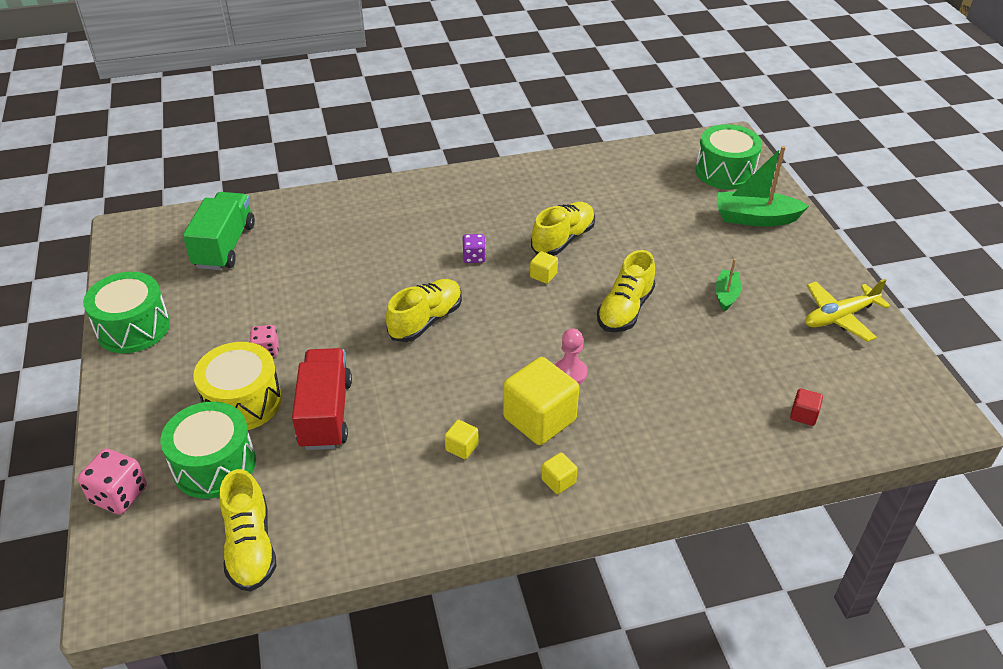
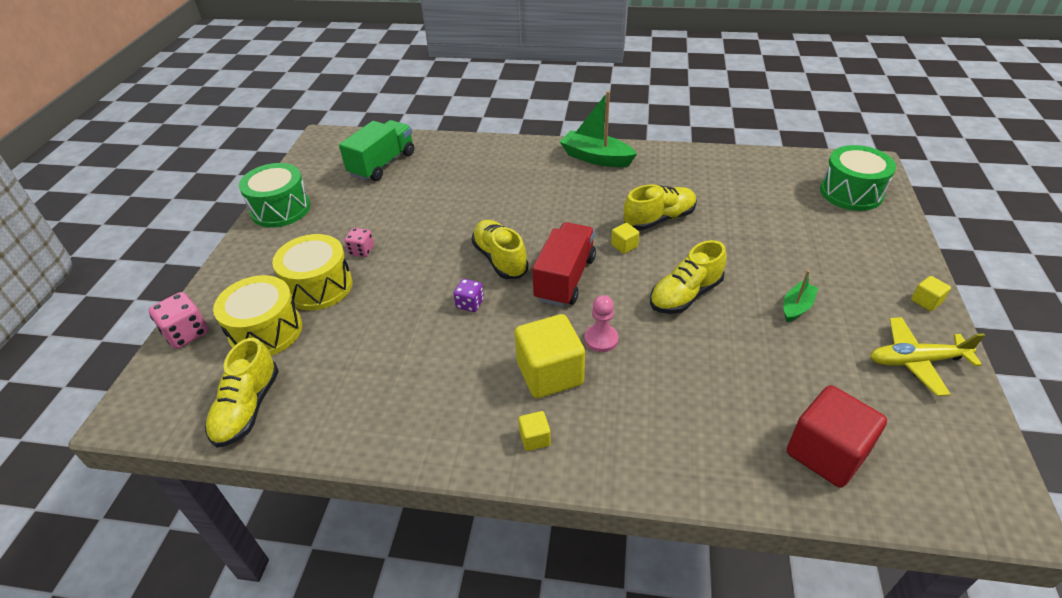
camera: 25 degrees right, 0 degrees up
green drum [161,401,256,499] -> yellow drum [213,275,302,356]
red truck [292,348,352,450] -> red truck moved to [532,222,596,307]
yellow shoe [386,279,462,342] -> yellow shoe turned 90 degrees counterclockwise [472,220,529,279]
yellow cube [445,420,479,459] -> yellow cube moved to [911,276,951,311]
purple dice [462,234,486,263] -> purple dice moved to [454,279,484,312]
green boat [717,146,809,226] -> green boat moved to [560,91,637,167]
red cube [790,388,823,426] -> red cube [787,385,887,488], size x2.23

